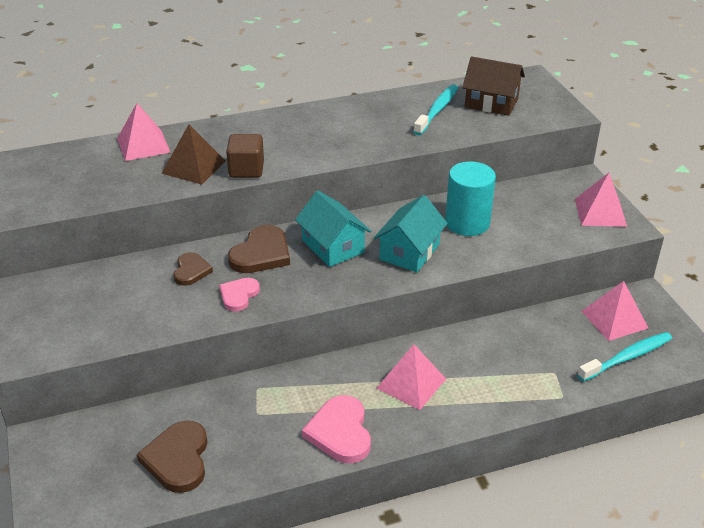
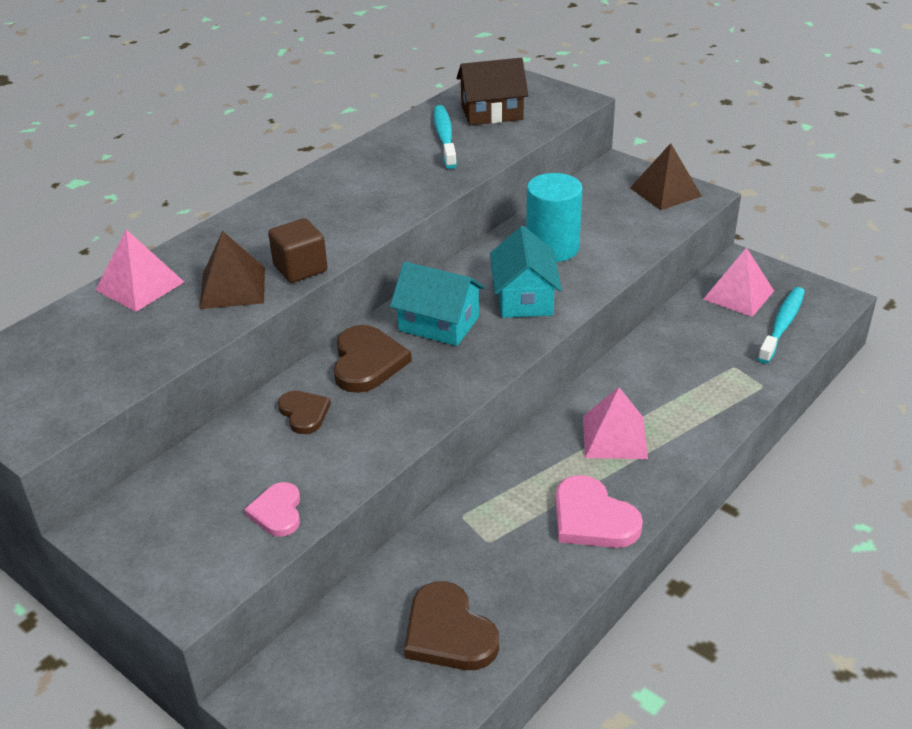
camera: 30 degrees left, 0 degrees up
pink heart [219,278,260,312] -> pink heart moved to [244,482,300,537]
pink pyramid [575,173,627,227] -> brown pyramid [630,143,702,210]

